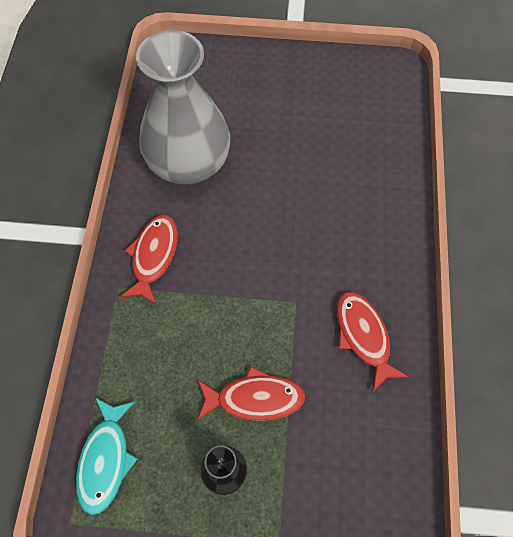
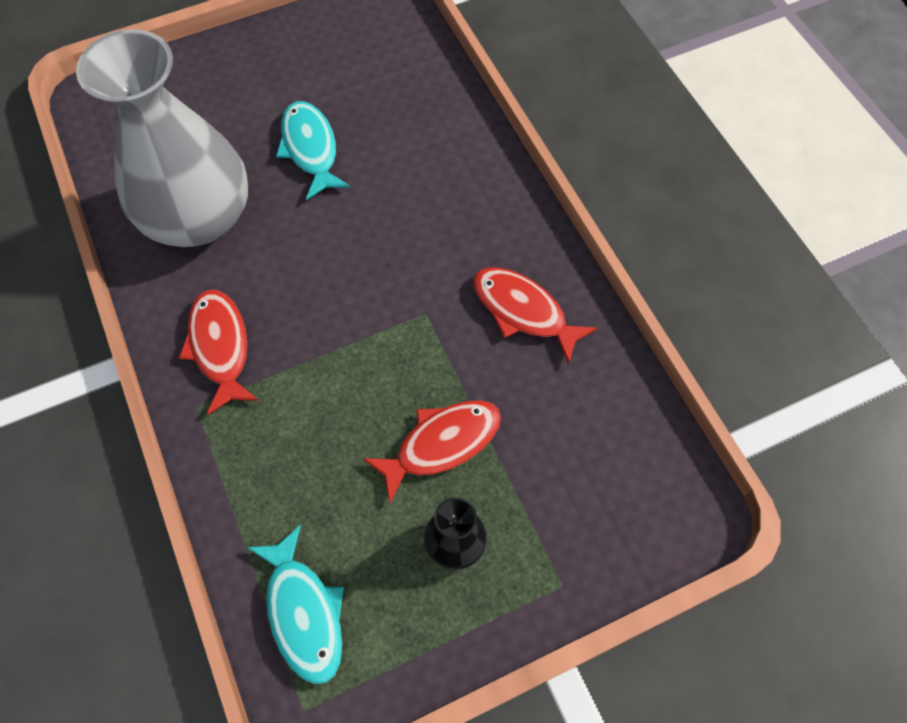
camera: 30 degrees left, 0 degrees up
none -> turquoise fish [276,101,351,200]

